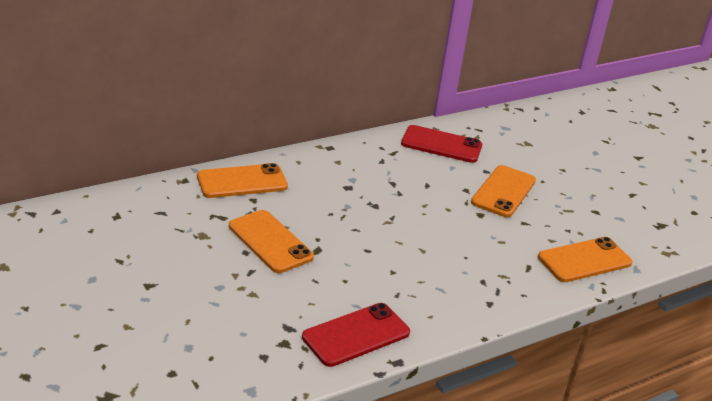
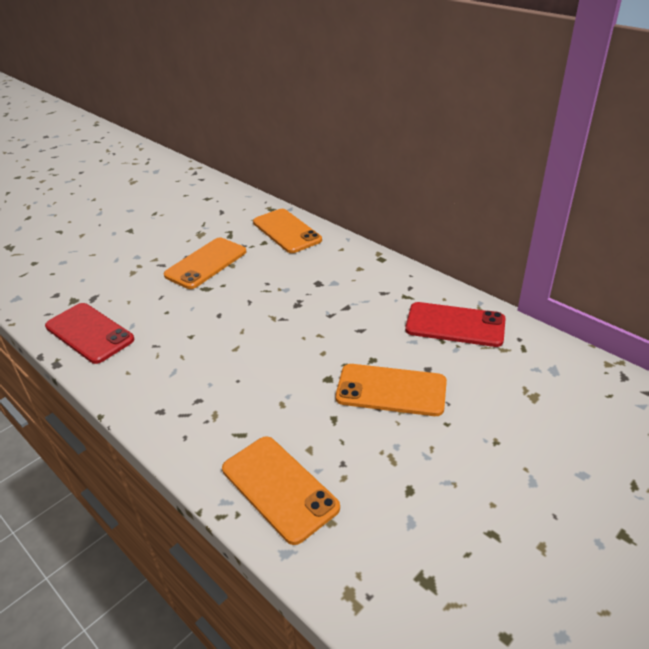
camera: 80 degrees right, 5 degrees up
red phone [401,125,482,163] -> red phone turned 75 degrees counterclockwise [405,302,506,347]

